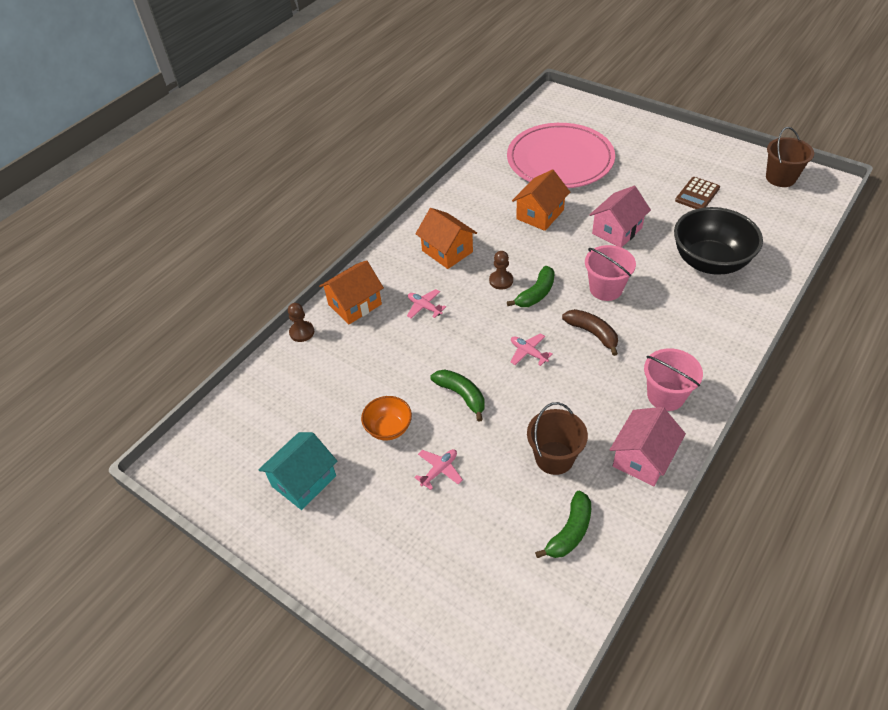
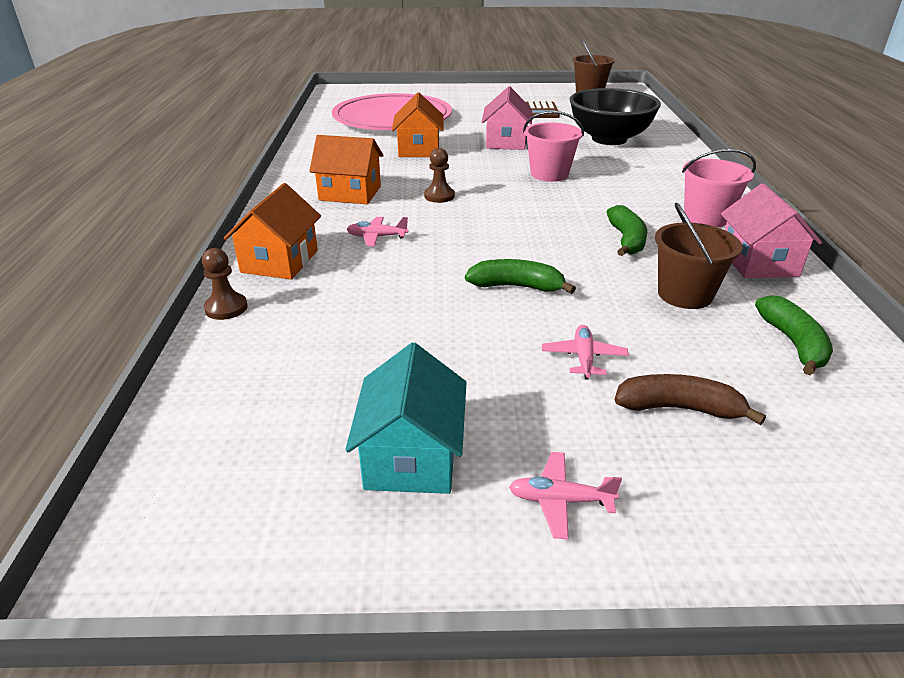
camera: 40 degrees left, 15 degrees down
orange bowl [361,396,412,440] -> none
green banana [507,266,555,307] -> green banana moved to [607,205,647,256]
pink plane [511,333,552,366] -> pink plane moved to [509,452,622,539]
brown banana [562,309,618,356] -> brown banana moved to [615,374,766,425]

